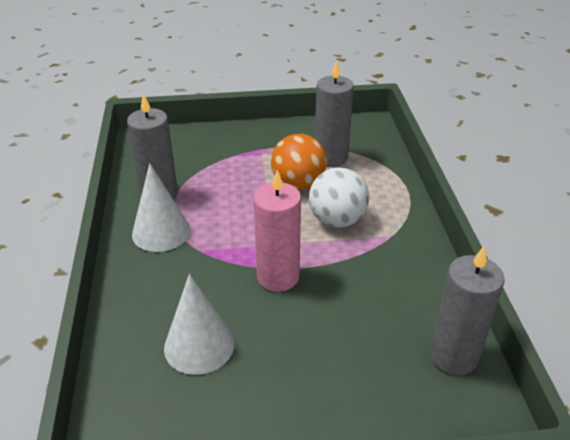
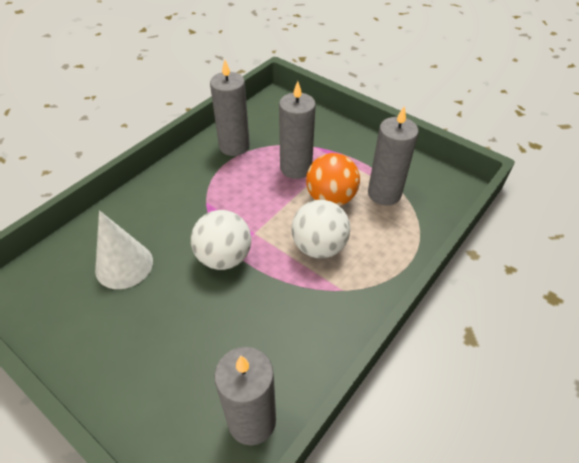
camera: 45 degrees right, 10 degrees up
white cone [132,163,190,252] -> none
pink candle [254,170,301,292] -> white ball [191,210,251,270]
none -> grey candle [279,81,316,179]

